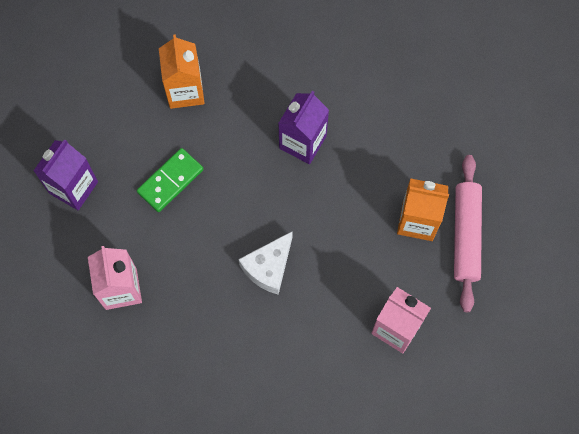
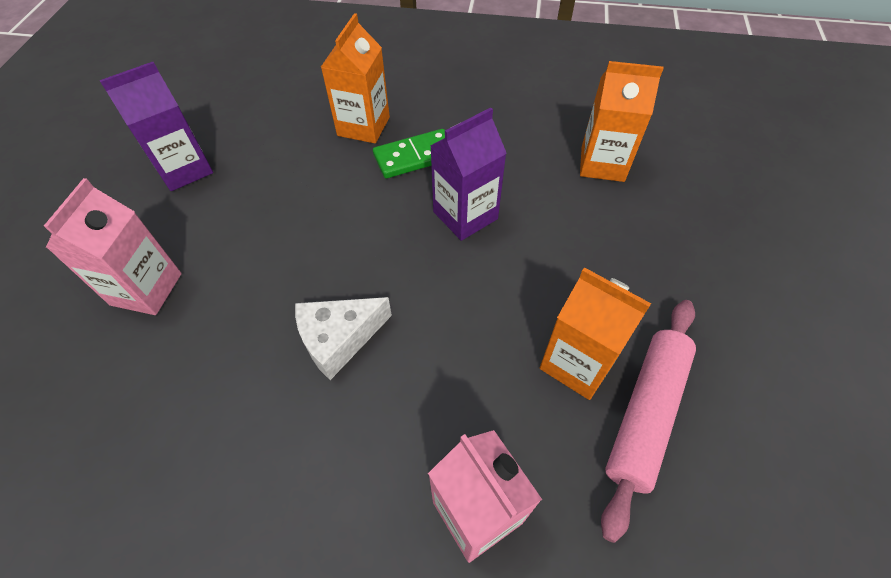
camera: 25 degrees right, 15 degrees down
green domino [137,148,203,212] -> green domino moved to [373,129,445,179]
none -> orange carton [580,61,664,182]

